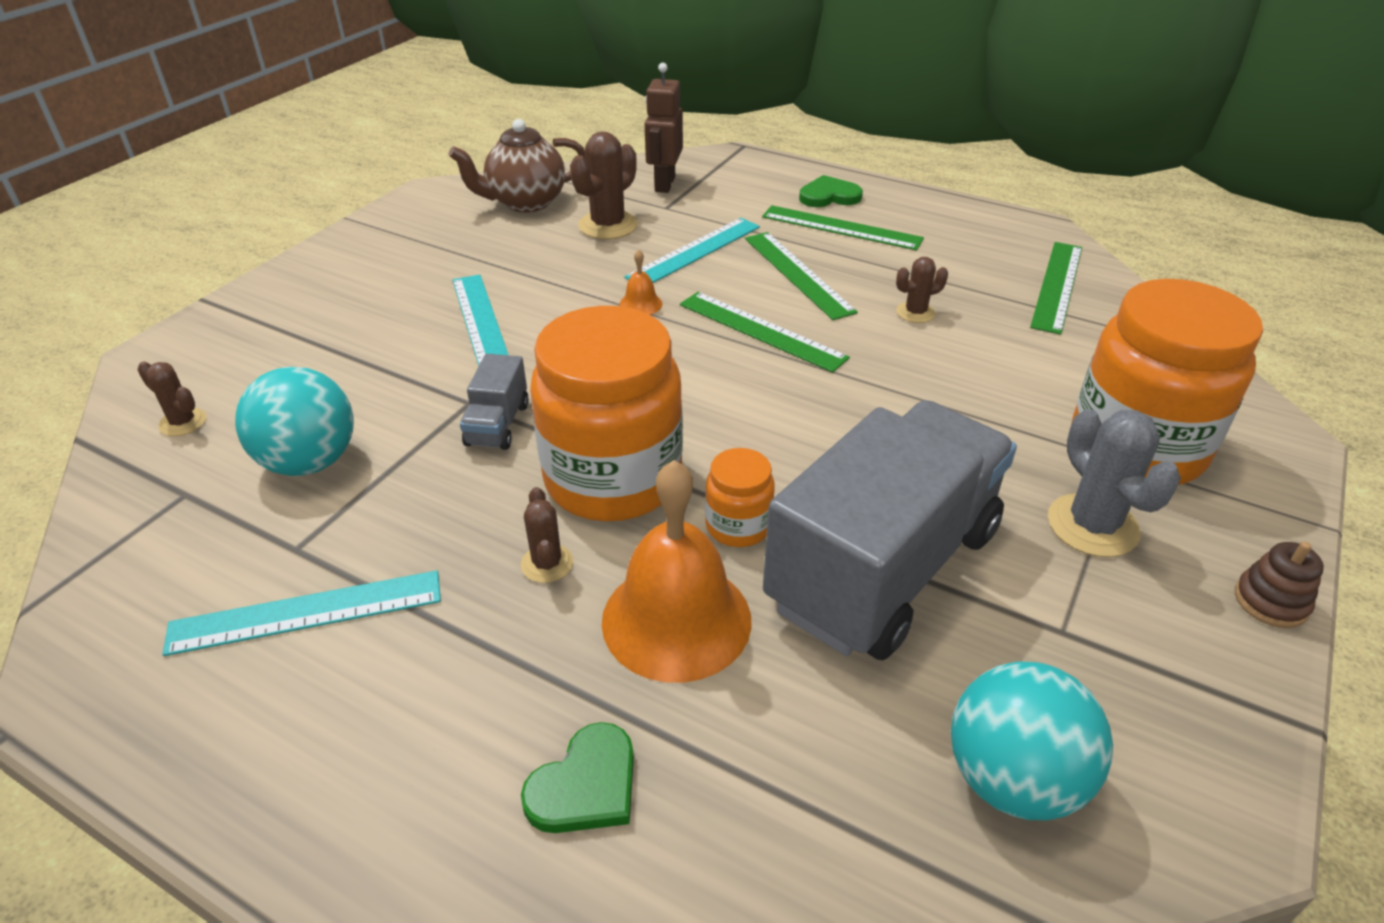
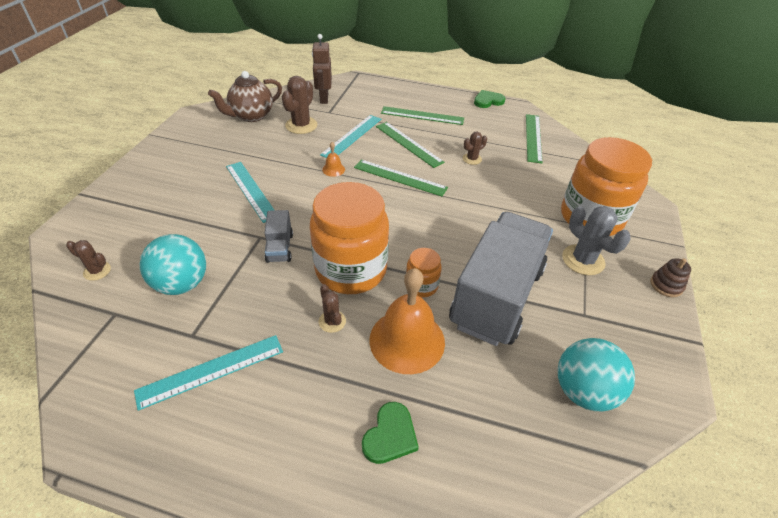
camera: 15 degrees left, 5 degrees up
green heart [799,175,863,207] -> green heart moved to [474,90,505,108]

